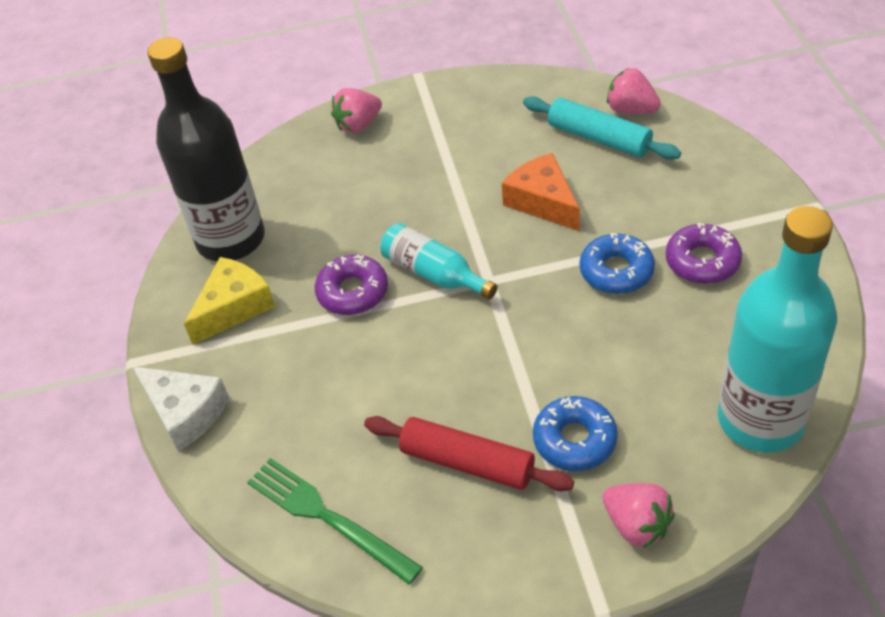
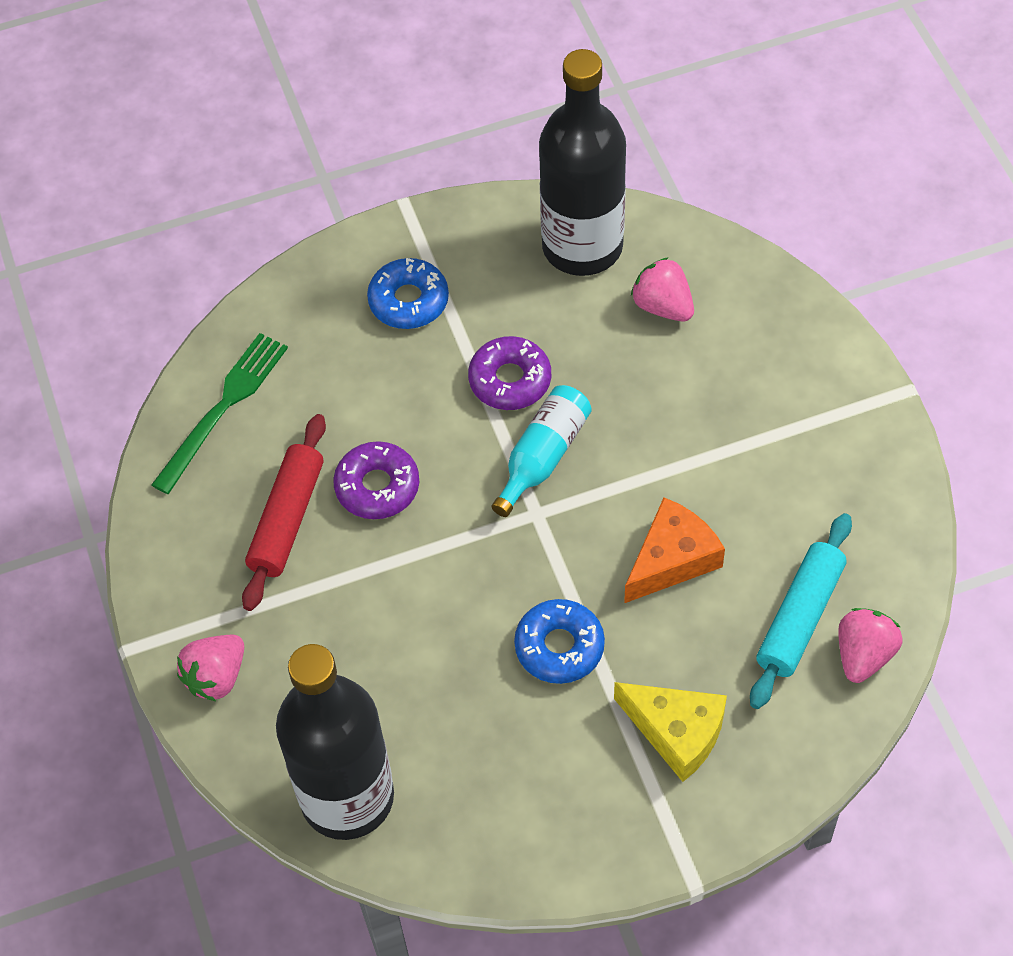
camera: 80 degrees right, 10 degrees up
white cheese [132,366,229,452] -> none
yellow cheese [184,257,275,344] -> yellow cheese moved to [614,682,727,782]
pink strawberry [331,88,382,134] -> pink strawberry moved to [631,257,694,322]
blue donut [533,396,618,471] -> blue donut moved to [367,258,449,329]
purple donut [666,223,742,284] -> purple donut moved to [333,441,419,519]
turquoise bottle [718,206,837,453] -> black bottle [276,644,394,840]

